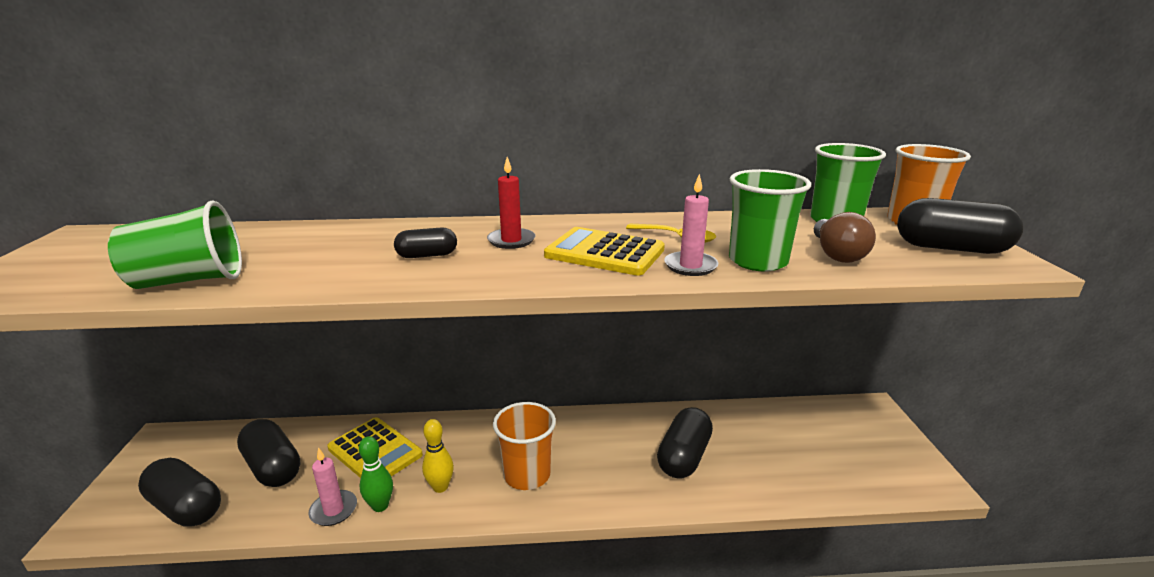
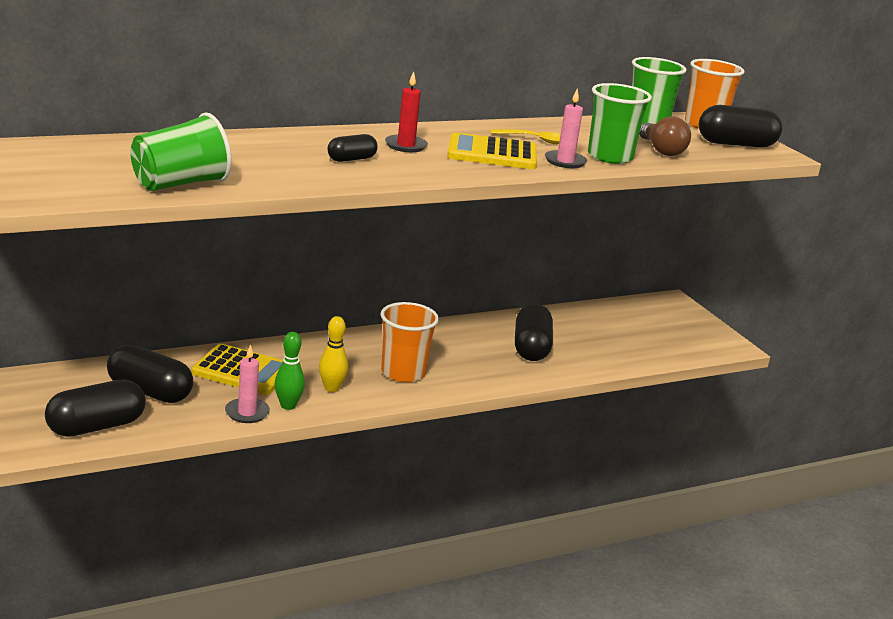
camera: 25 degrees left, 0 degrees up
black capsule [138,458,221,527] -> black capsule turned 45 degrees counterclockwise [45,379,146,437]

